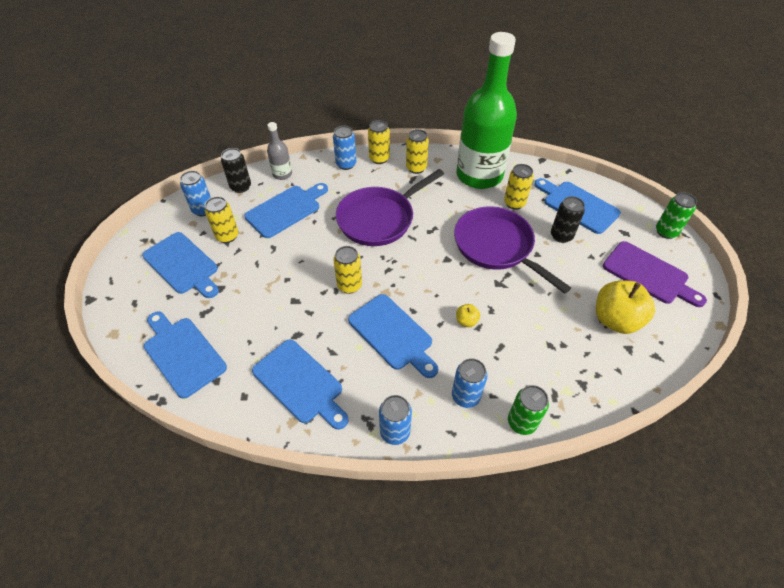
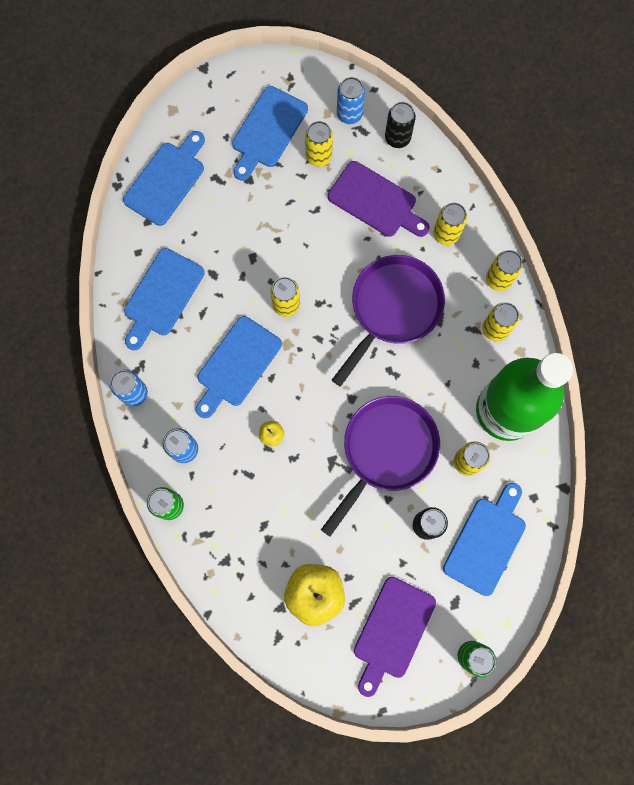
camera: 75 degrees right, 25 degrees up
blue cutting board [244,183,328,238] -> purple cutting board [328,161,430,237]
grey bottle [267,122,292,180] -> none
blue can [333,126,356,170] -> none
purple pan [336,169,444,246] -> purple pan turned 90 degrees clockwise [332,255,445,387]
none -> yellow can [434,203,467,245]

